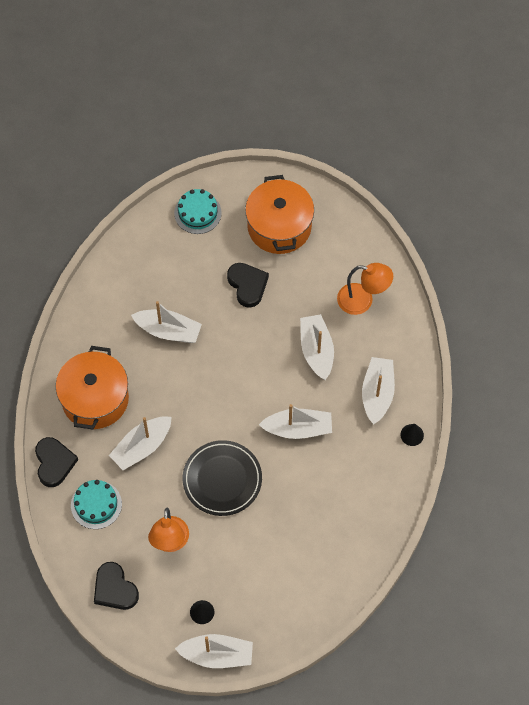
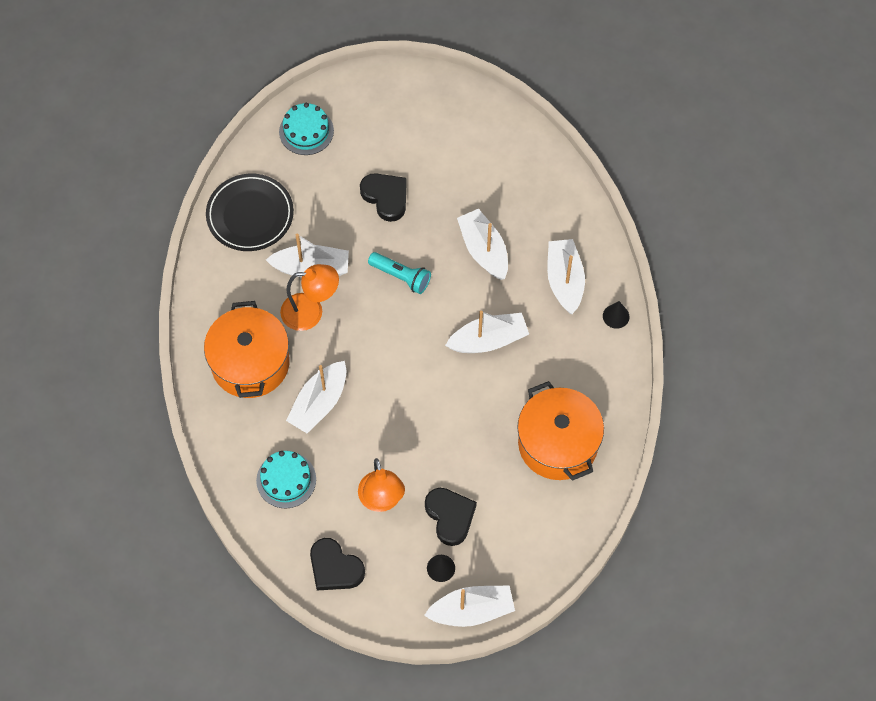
camera: 15 degrees left, 0 degrees up
black heart [35,437,78,487] -> black heart moved to [425,488,477,546]
black plate [183,440,262,516] -> black plate moved to [206,173,294,251]
orange pot [245,175,314,254] -> orange pot moved to [517,381,604,481]
orange lamp [337,263,393,315] -> orange lamp moved to [280,264,339,331]
none -> turquoise flashlight [368,252,431,294]

